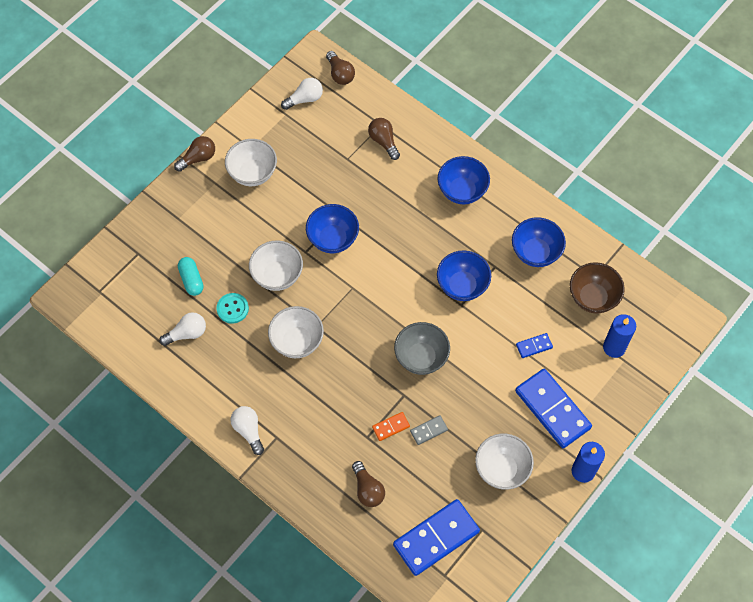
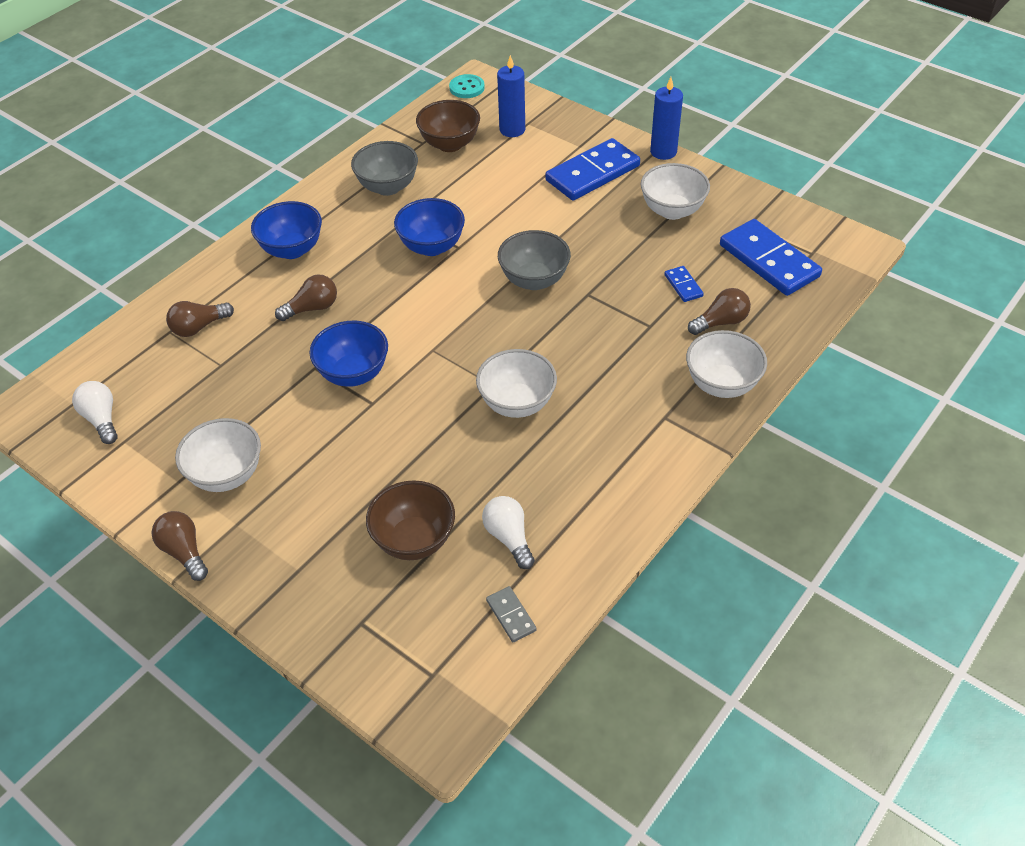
camera: 90 degrees left, 15 degrees down
turquoise capsule [178,257,204,296] -> brown bowl [366,480,455,560]
turquoise button [217,293,249,324] -> turquoise button moved to [449,74,485,98]
white light bulb [230,406,264,455] -> none
white bowl [249,240,303,291] -> white bowl moved to [686,330,767,398]
brown light bulb [326,51,355,85] -> brown light bulb moved to [275,274,337,321]
orange domino [372,412,410,441] -> none
grey domino [410,416,448,445] -> grey domino moved to [486,586,537,642]
blue bowl [512,217,566,267] -> grey bowl [351,141,418,196]
blue domino [516,333,553,358] -> blue domino moved to [664,266,704,302]

